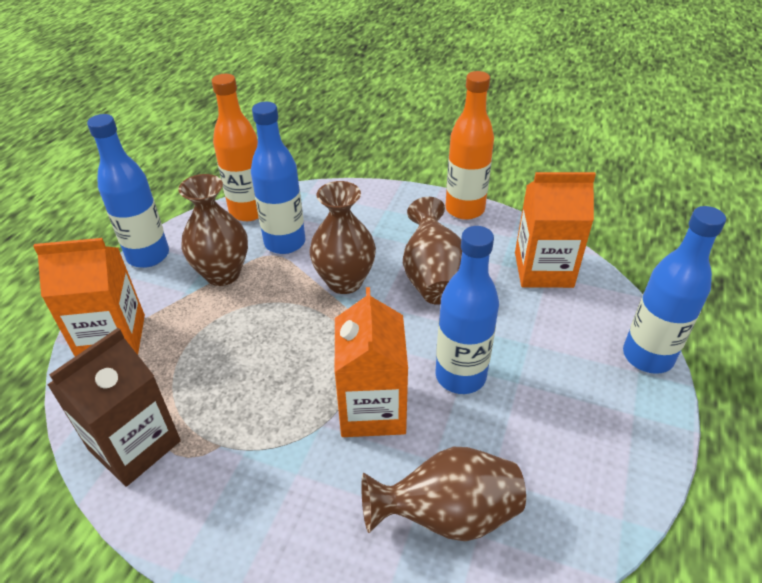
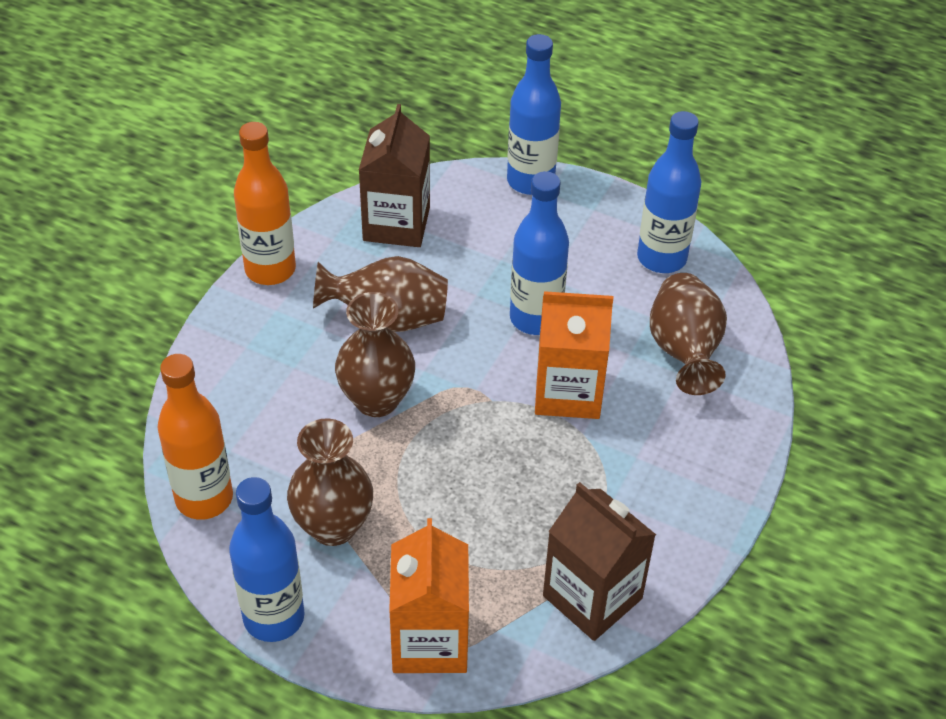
camera: 85 degrees left, 5 degrees up
blue bottle [251,102,305,254] -> blue bottle moved to [637,111,701,273]
orange carton [515,172,596,288] -> brown carton [359,104,430,247]

